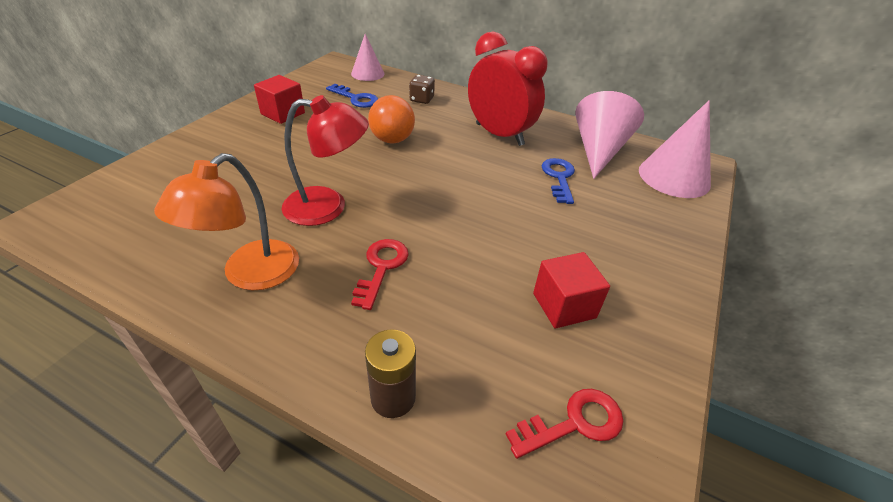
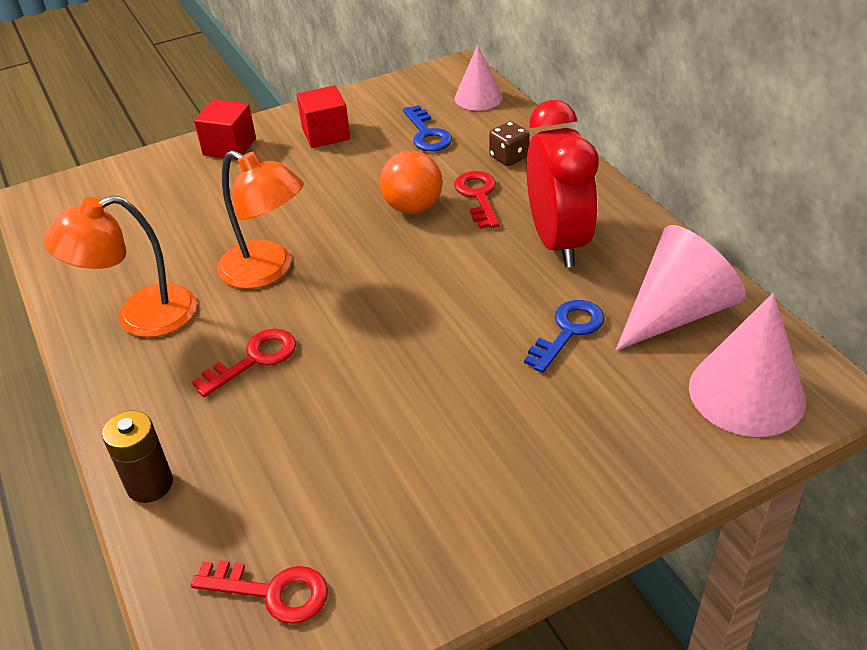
camera: 40 degrees right, 0 degrees up
red lamp [282,95,369,226] -> orange lamp [217,150,304,289]
red cube [533,252,610,328] -> red cube moved to [194,99,256,160]
none -> red key [454,171,500,229]

